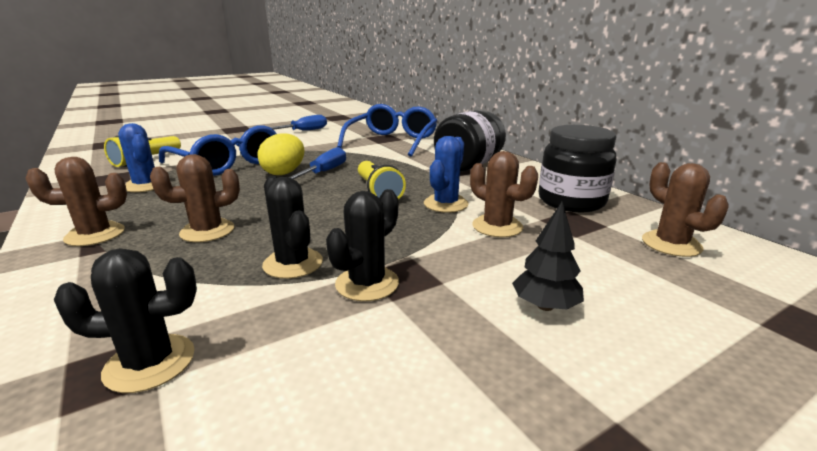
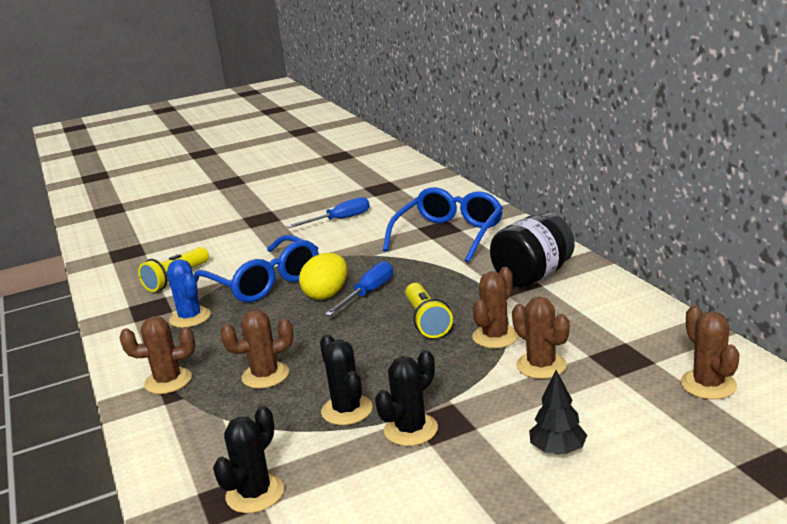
camera: 10 degrees right, 0 degrees up
black cactus [54,248,197,393] -> black cactus turned 60 degrees counterclockwise [213,406,284,513]
blue cactus [424,136,468,213] -> brown cactus [472,267,519,348]
black jar [538,125,616,212] -> none

